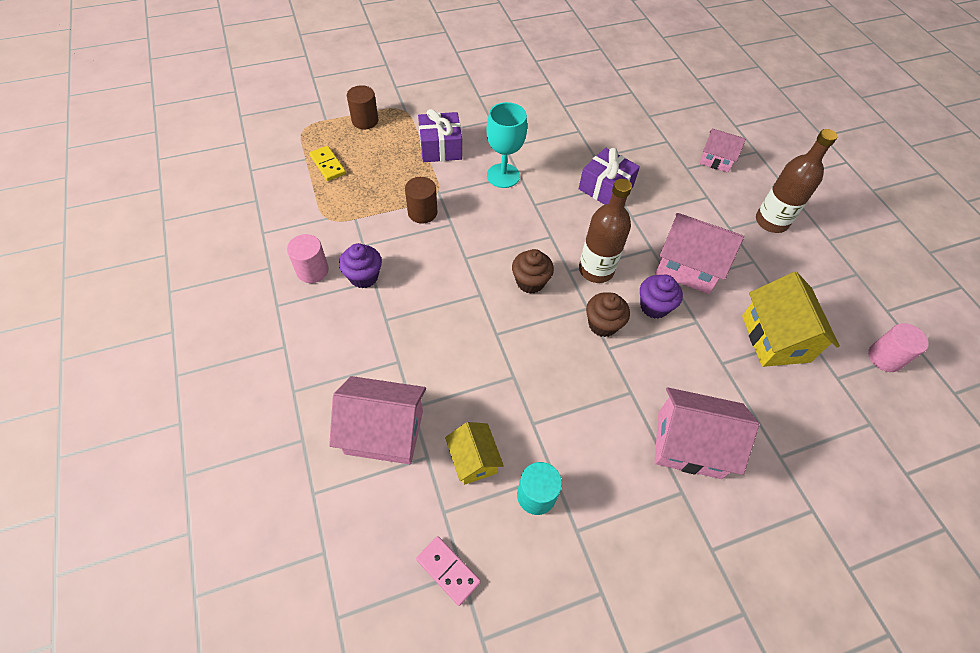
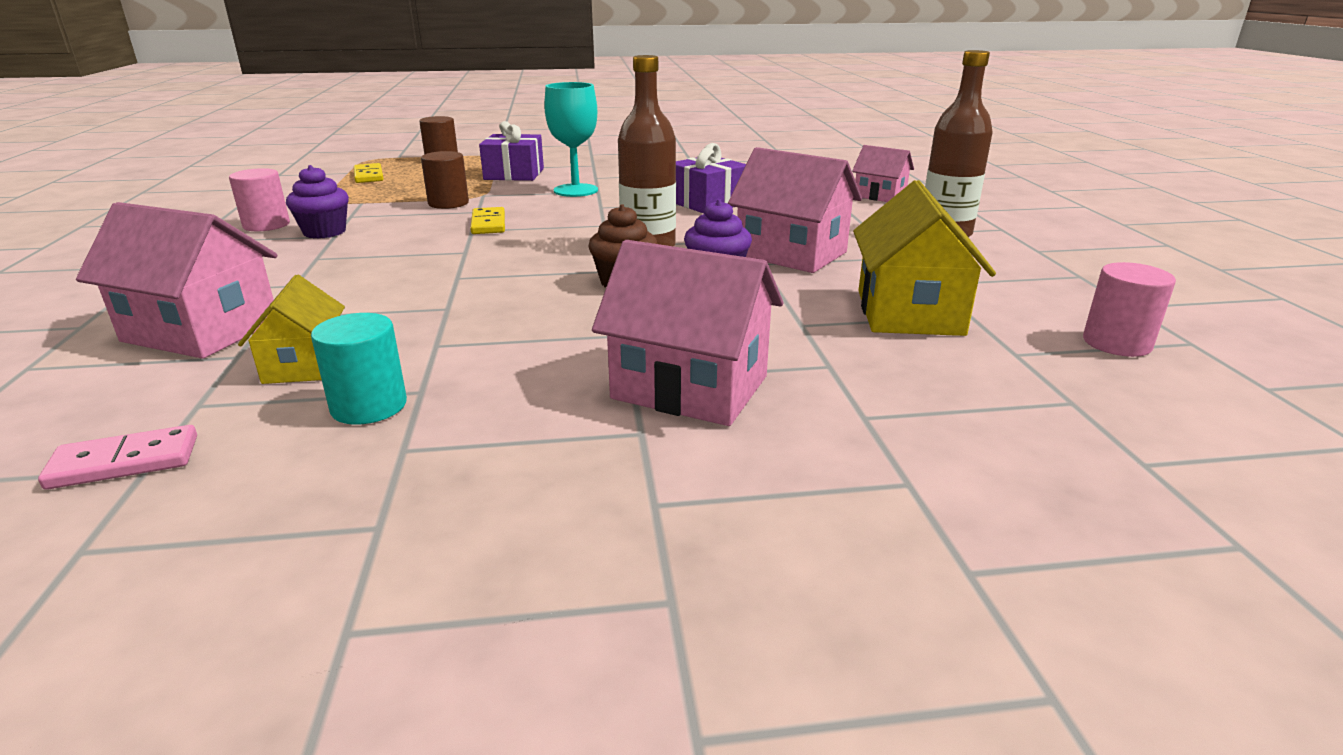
camera: 15 degrees right, 30 degrees down
pink domino [416,536,481,606] -> pink domino turned 75 degrees counterclockwise [38,425,197,490]
brown cupcake [512,249,554,294] -> none
none -> yellow domino [470,207,505,234]

